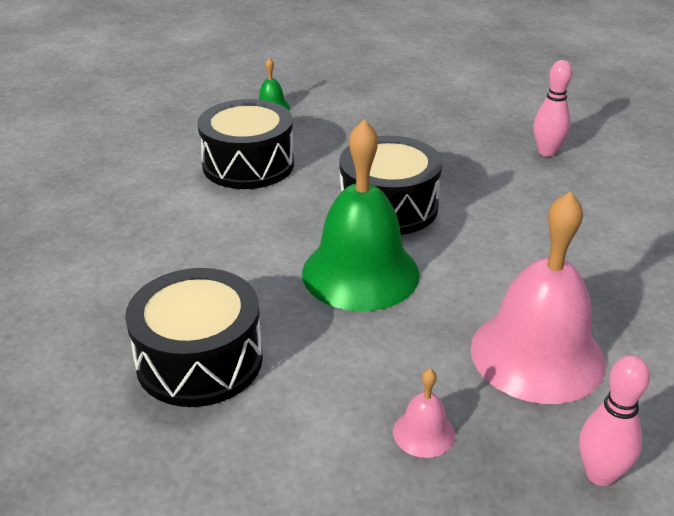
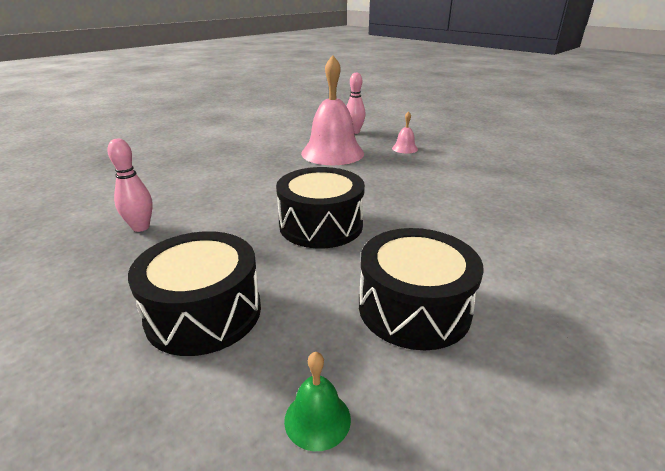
camera: 150 degrees left, 5 degrees down
black drum [125,268,263,407] -> black drum moved to [128,231,261,356]
green bell [302,119,420,311] -> none

